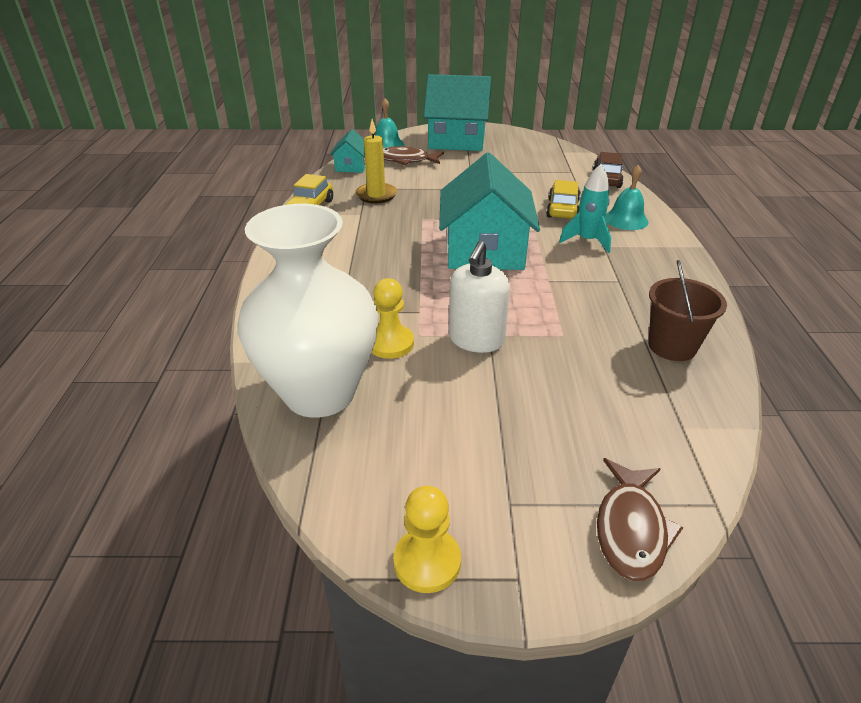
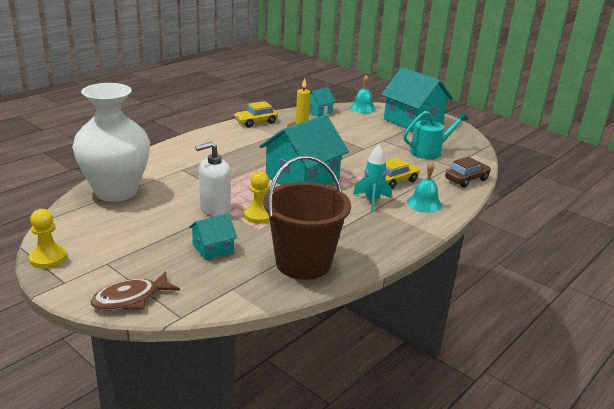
camera: 40 degrees right, 10 degrees down
yellow pawn [372,278,414,359] -> yellow pawn moved to [244,171,270,224]
brown fish [383,146,444,165] -> none
brown bucket [648,260,727,361] -> brown bucket [263,156,351,280], size x1.65
none -> turquoise house [189,214,237,260]
none -> turquoise watering can [403,111,468,159]

